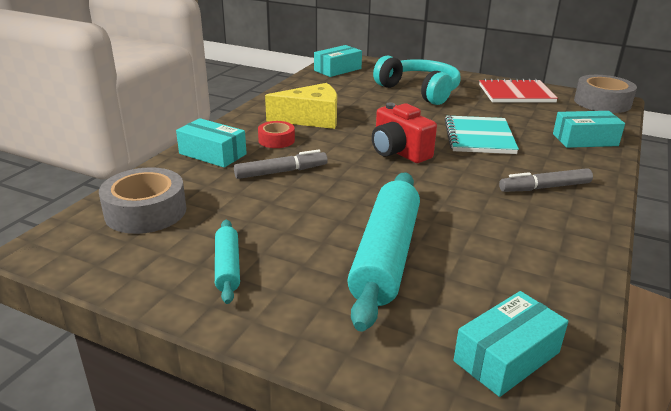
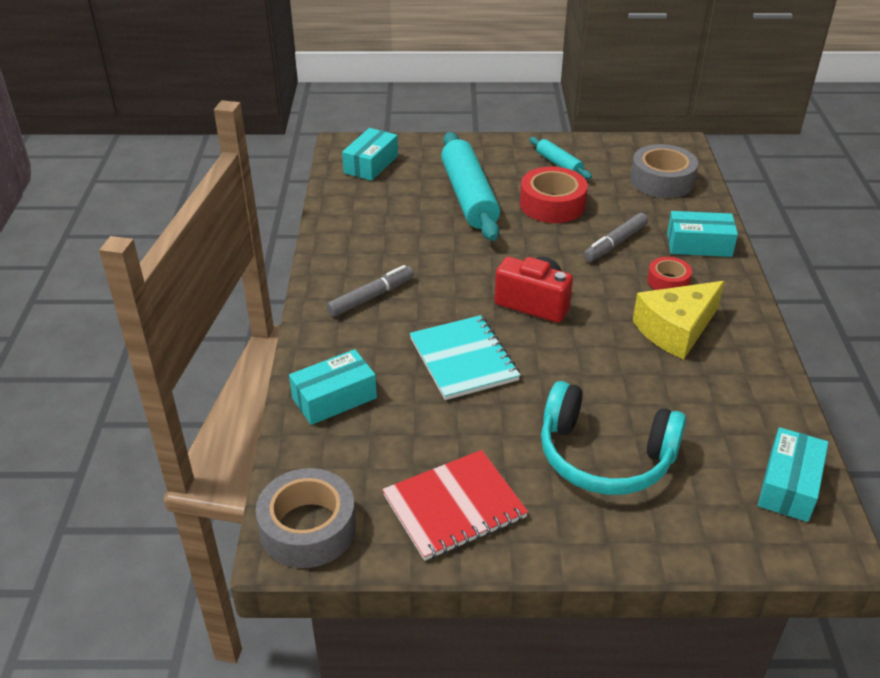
camera: 155 degrees right, 10 degrees up
none -> red tape [520,167,588,223]

